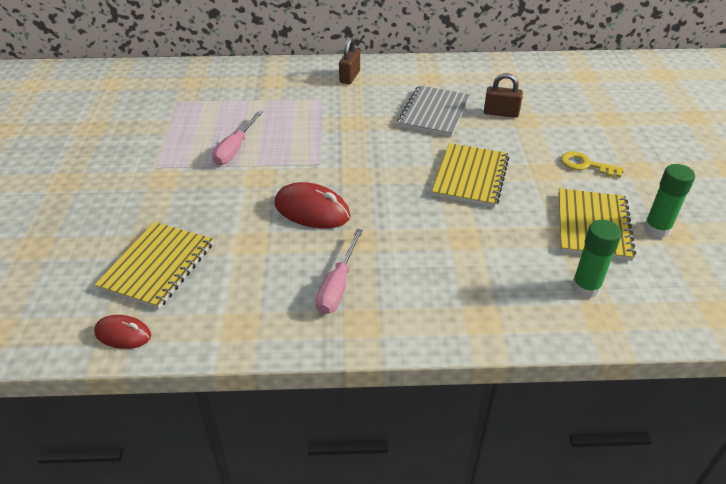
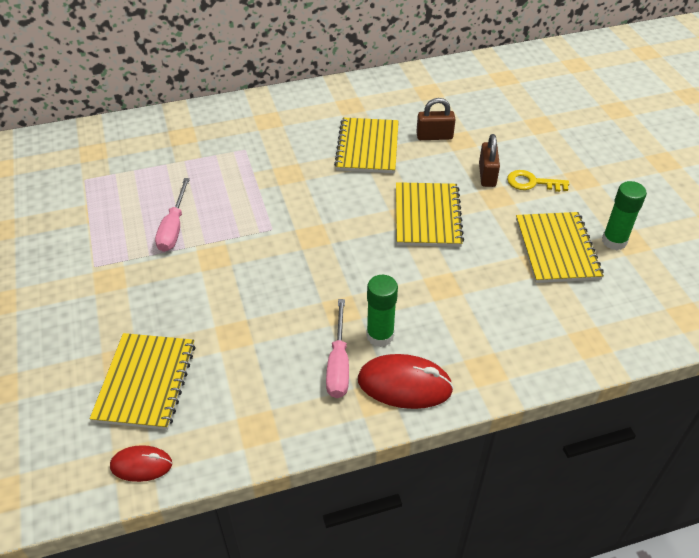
camera: 15 degrees left, 5 degrees up
red mouse [274,182,351,228] -> red mouse moved to [358,354,454,409]
brown padlock [339,37,360,84] -> brown padlock moved to [479,134,500,187]
grey notebook [397,85,470,137] -> yellow notebook [334,118,399,173]
green glue stick [572,220,622,298] -> green glue stick moved to [366,275,398,347]

